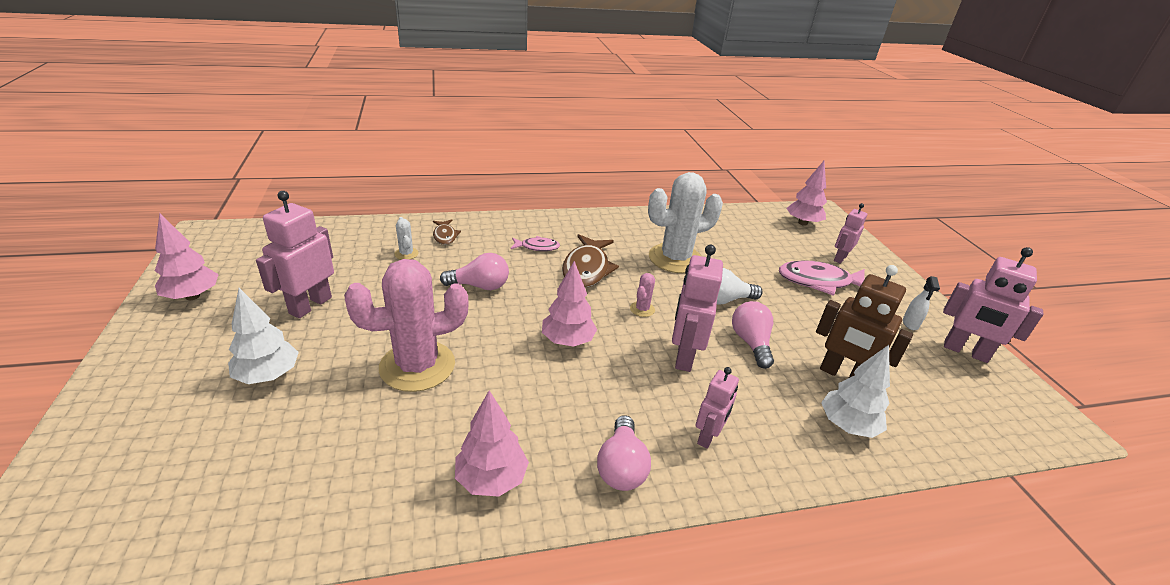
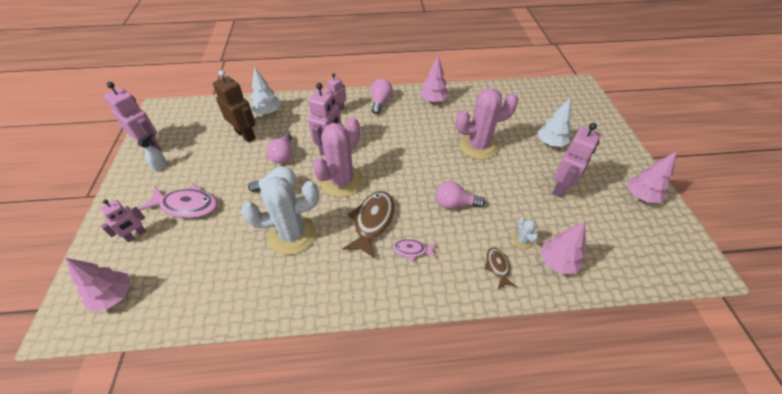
camera: 170 degrees left, 15 degrees up
pink tree [542,261,597,347] -> pink tree moved to [540,221,586,274]
pink cactus [630,273,655,317] -> pink cactus [312,117,363,197], size x2.46

